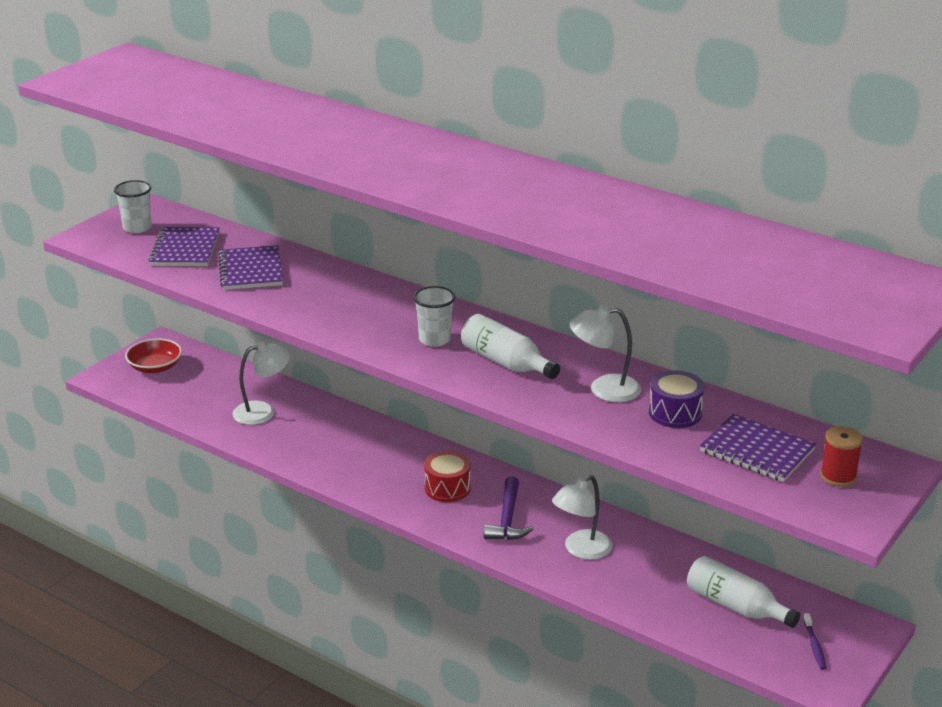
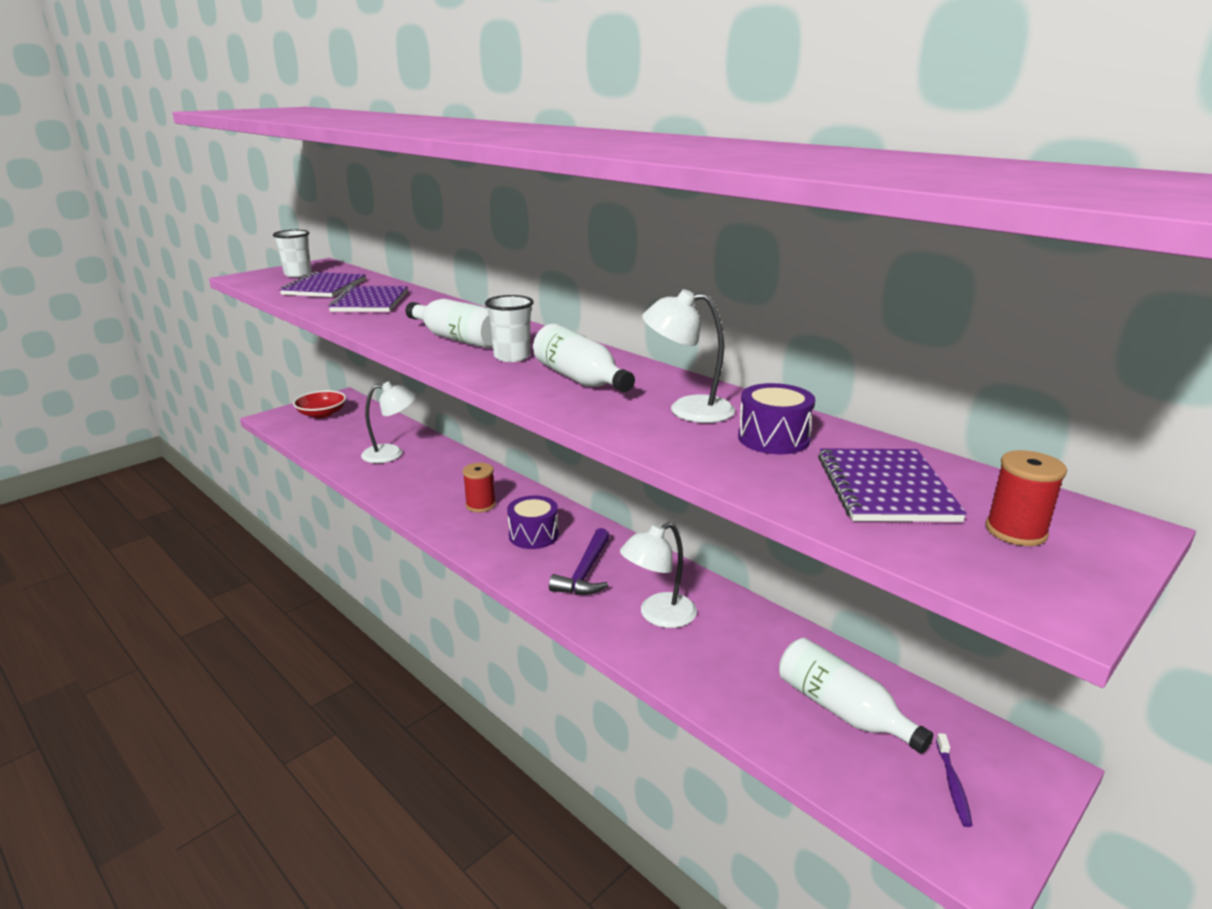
camera: 10 degrees right, 5 degrees down
red drum [424,451,471,502] -> purple drum [507,495,559,549]
purple notebook [700,414,816,482] -> purple notebook turned 45 degrees clockwise [818,449,967,522]
none -> white bottle [406,299,493,348]
none -> red spool [463,463,496,512]

